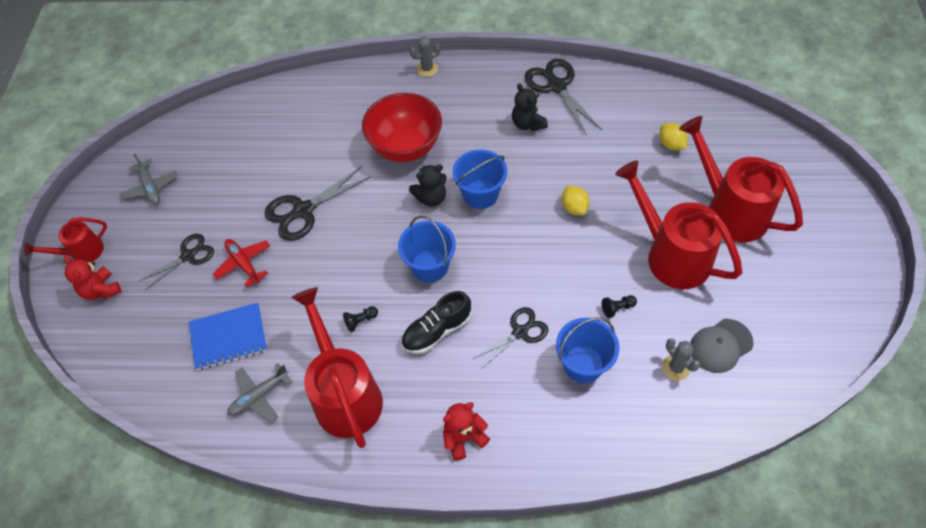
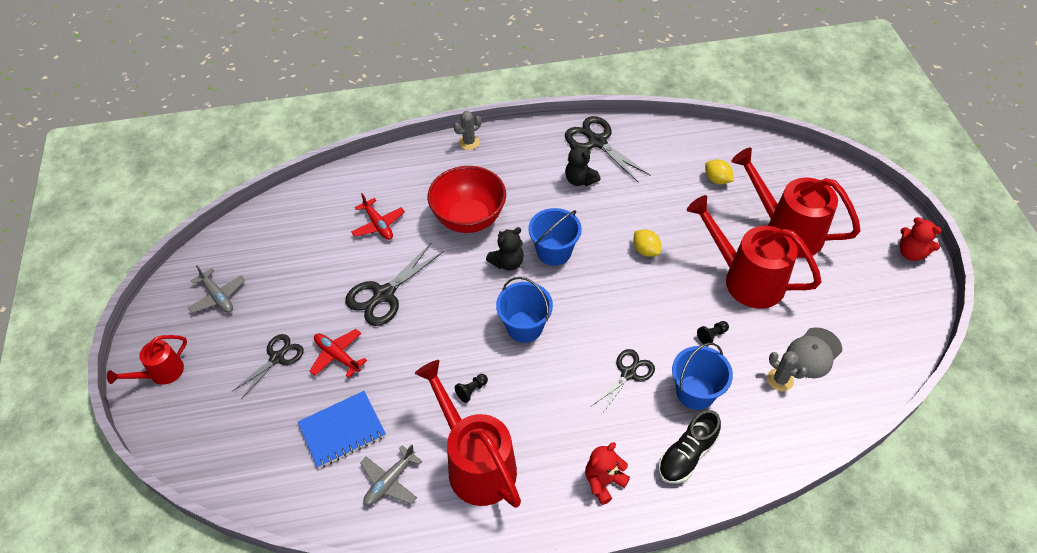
camera: 15 degrees left, 5 degrees down
red teddy bear [64,256,121,300] -> red teddy bear moved to [900,217,942,261]
black shoe [401,291,472,354] -> black shoe moved to [658,410,721,484]
none -> red plane [351,193,405,240]

